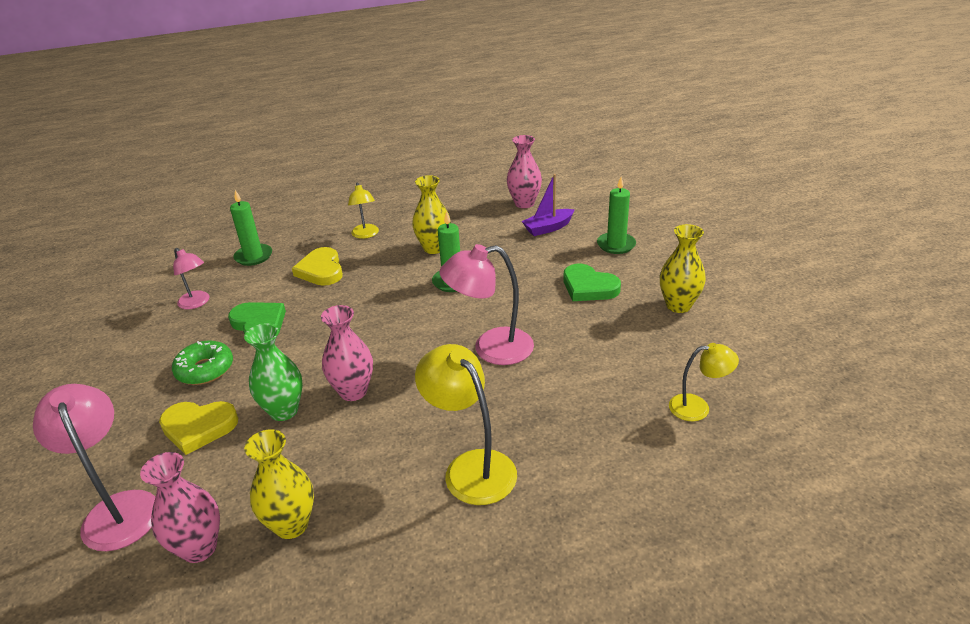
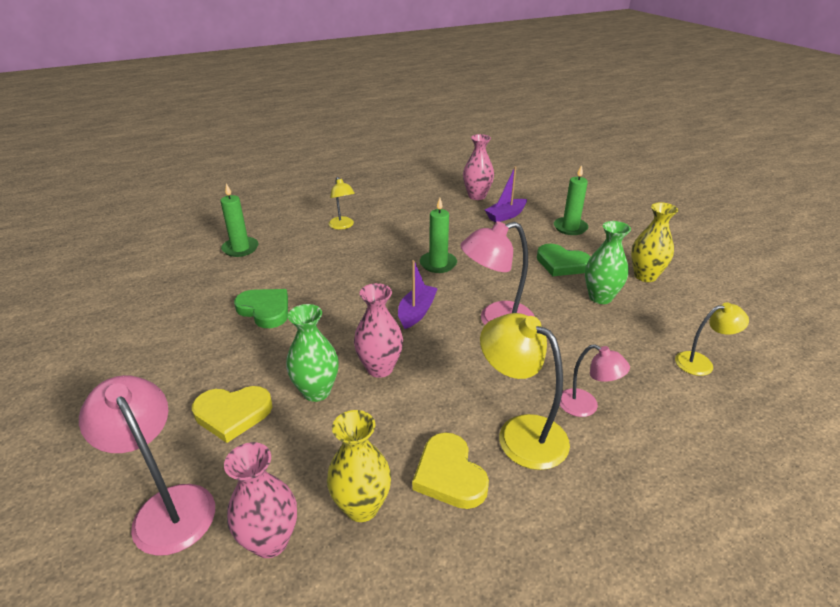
camera: 10 degrees left, 0 degrees up
green donut [172,340,233,385] -> none
pink lamp [173,248,210,309] -> pink lamp moved to [560,344,630,417]
yellow heart [292,247,343,286] -> yellow heart moved to [412,432,489,509]
yellow vase [412,175,451,254] -> none
none -> purple boat [398,260,438,329]
none -> green vase [585,221,631,304]

